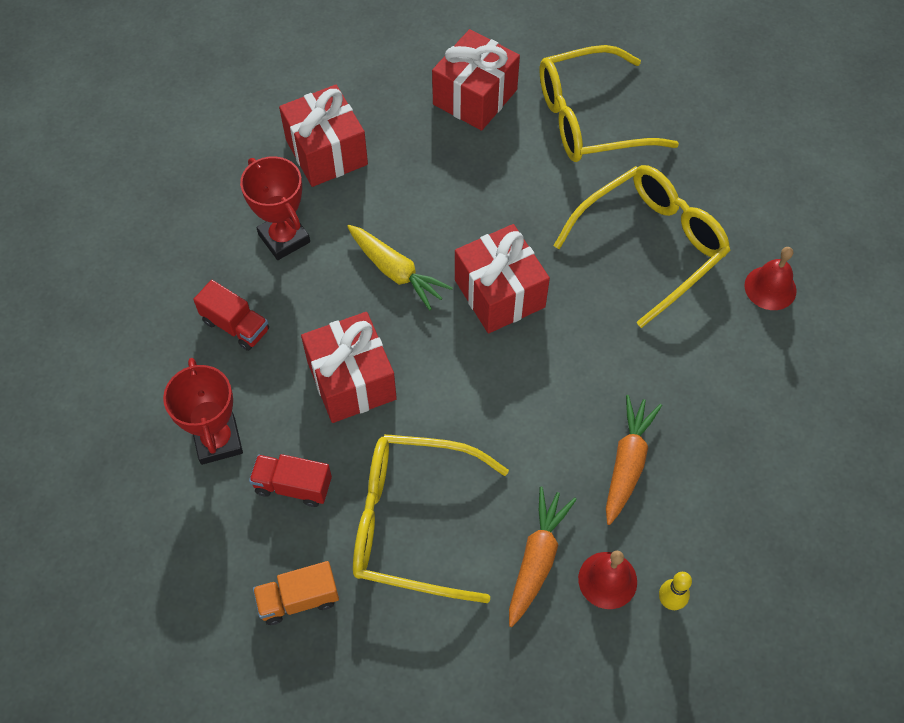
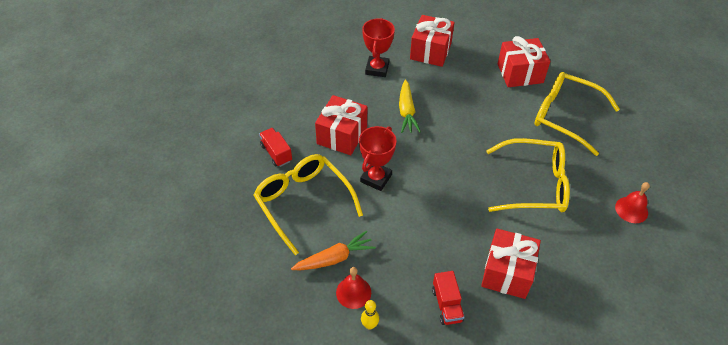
camera: 45 degrees right, 10 degrees down
red trophy [163,358,243,465] -> red trophy moved to [359,126,396,191]
red truck [193,280,269,351] -> red truck moved to [432,271,465,325]
orange truck [253,561,339,625] -> none
red gift [455,224,550,334] -> red gift moved to [481,228,541,299]
orange carrot [606,395,662,525] -> none
red bell [744,247,797,310] -> red bell moved to [615,182,650,223]

